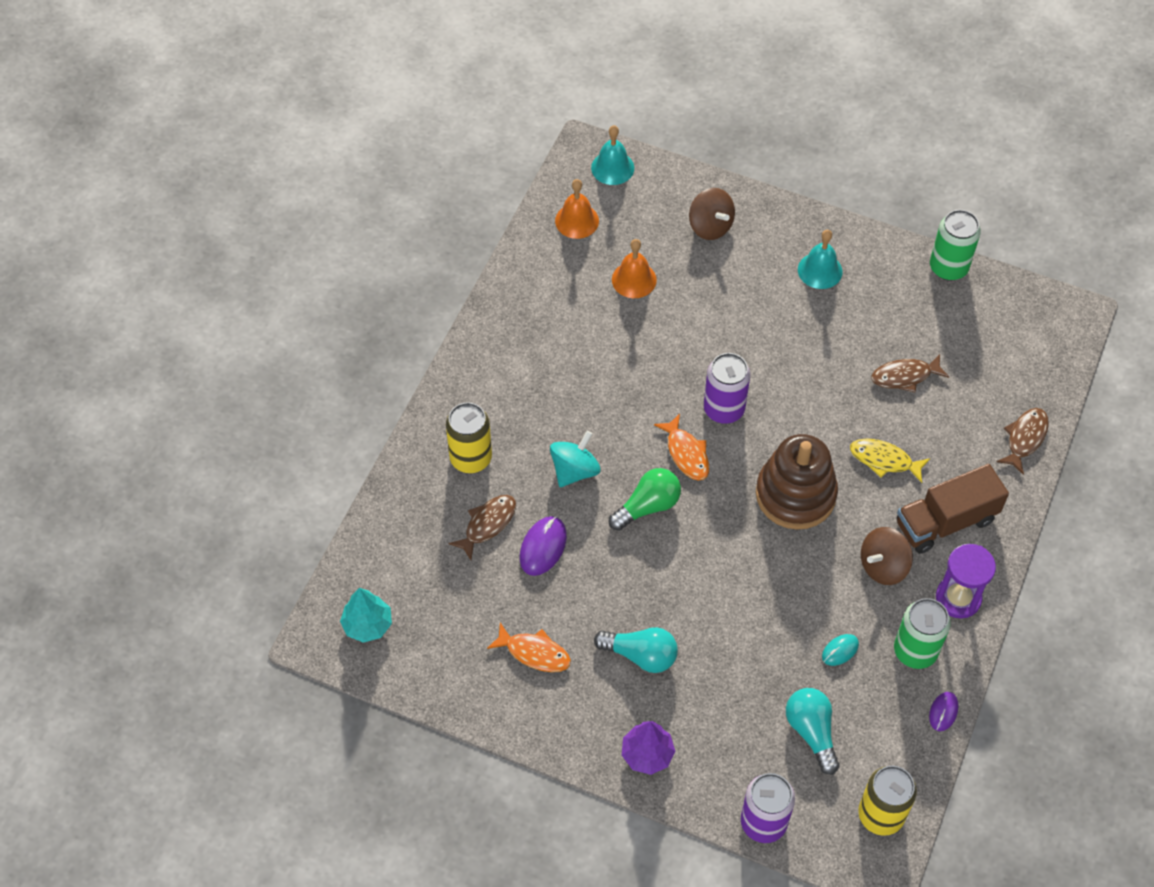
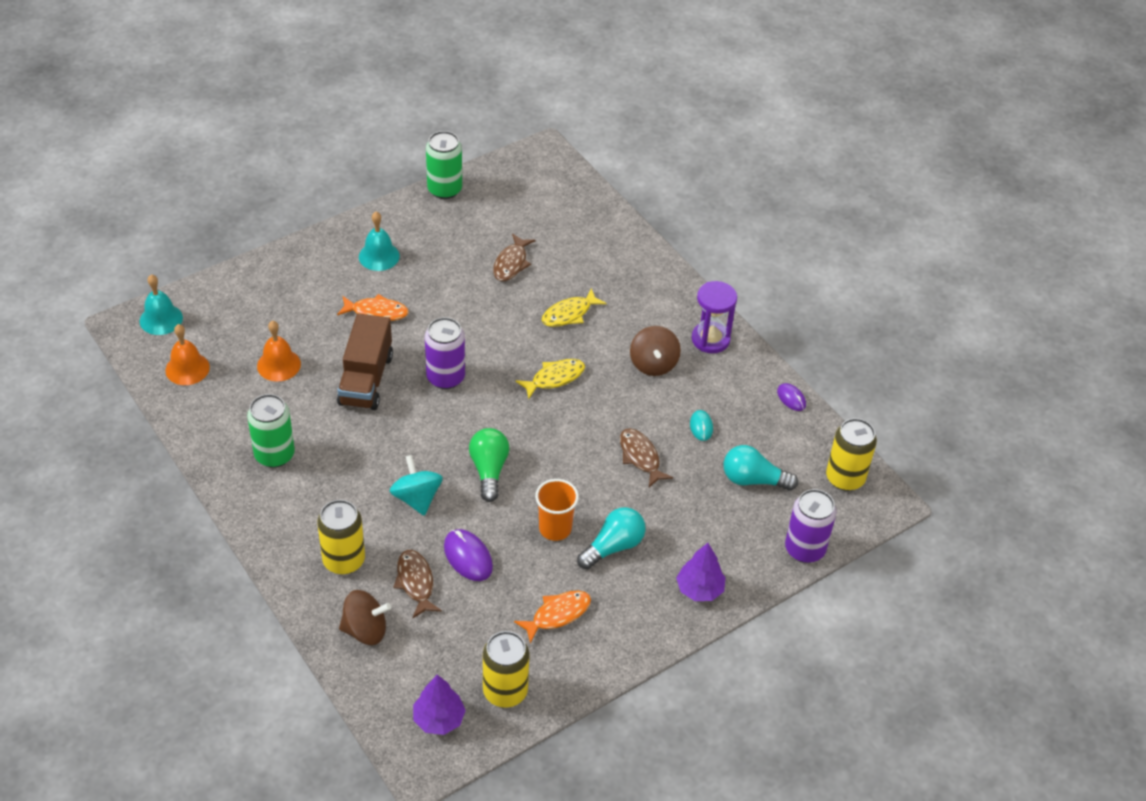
camera: 60 degrees left, 10 degrees down
turquoise tree [340,588,392,643] -> purple tree [413,675,466,735]
orange fish [654,414,709,481] -> orange fish moved to [337,294,409,321]
brown spinning top [689,188,735,240] -> brown spinning top moved to [339,590,391,645]
brown stacking toy [756,434,838,530] -> yellow fish [515,359,585,399]
green can [894,598,951,669] -> green can moved to [247,394,295,468]
brown truck [897,464,1009,554] -> brown truck moved to [337,314,393,410]
brown fish [997,408,1049,475] -> brown fish moved to [620,428,673,487]
none -> yellow can [483,631,529,708]
none -> orange cup [535,479,579,541]

